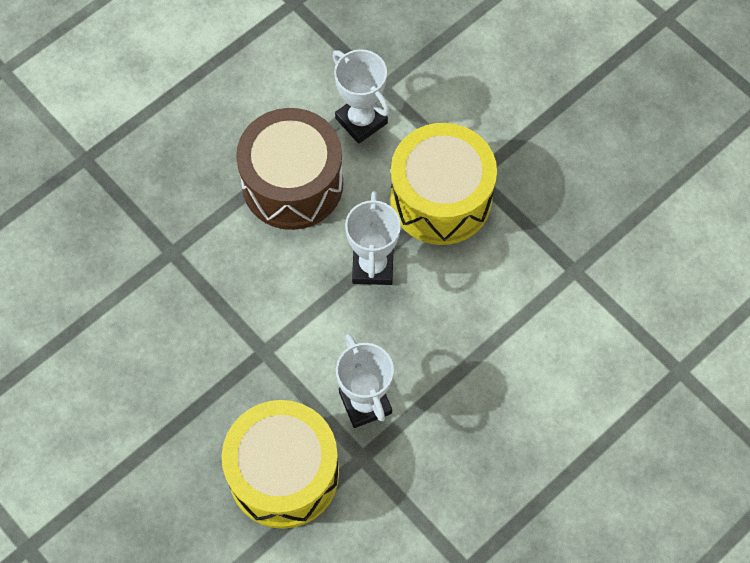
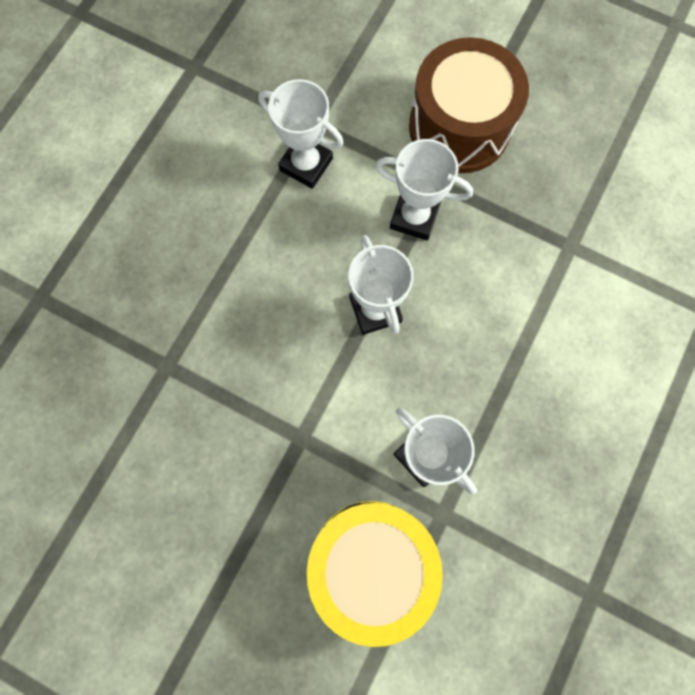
camera: 20 degrees left, 10 degrees up
brown drum [236,108,343,230] -> brown drum moved to [409,37,529,173]
yellow drum [390,123,497,245] -> white trophy [375,139,473,241]

